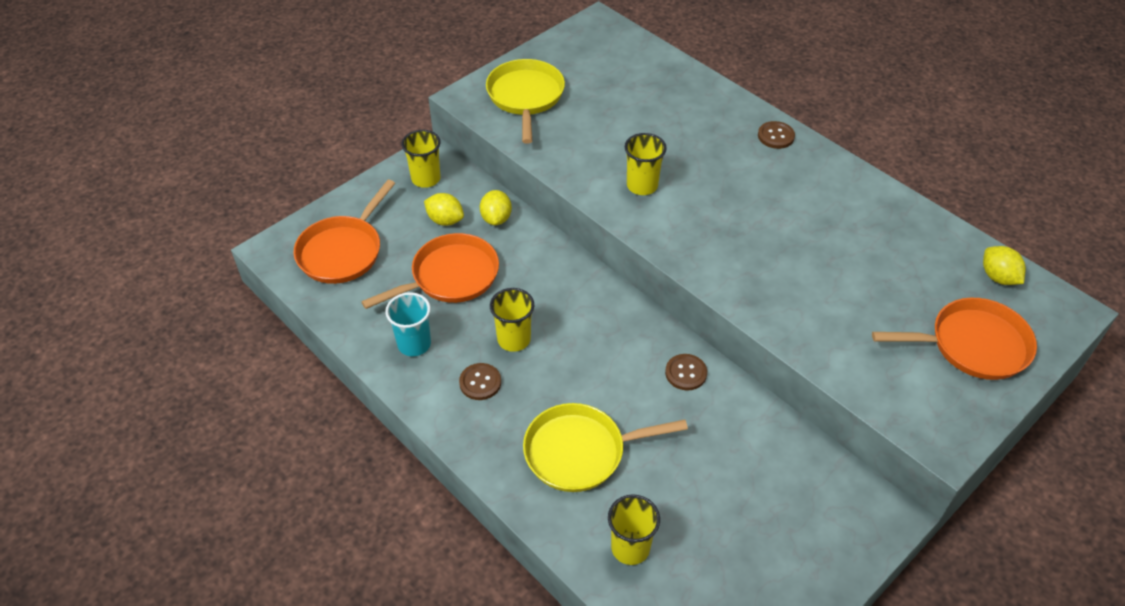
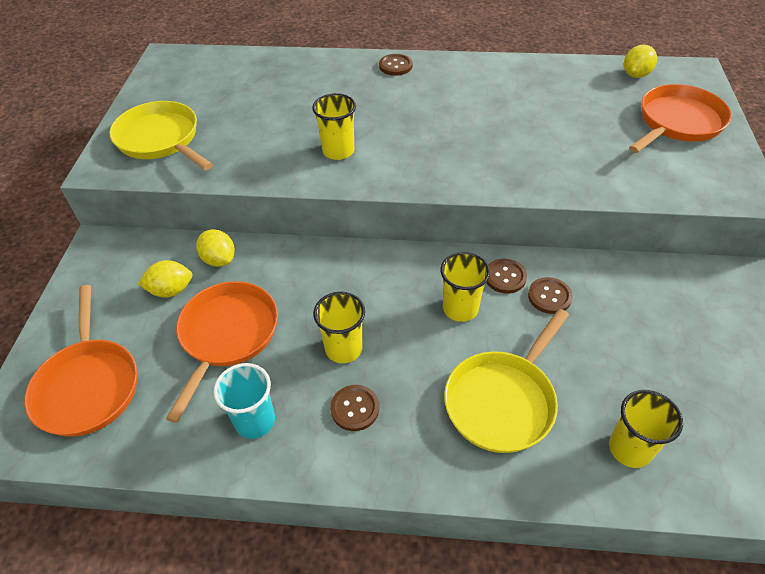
camera: 40 degrees left, 0 degrees up
yellow cup [402,130,441,188] -> yellow cup moved to [440,252,490,322]
yellow lemon [983,246,1026,285] -> yellow lemon turned 75 degrees counterclockwise [624,45,657,78]
none -> brown button [528,277,573,314]

